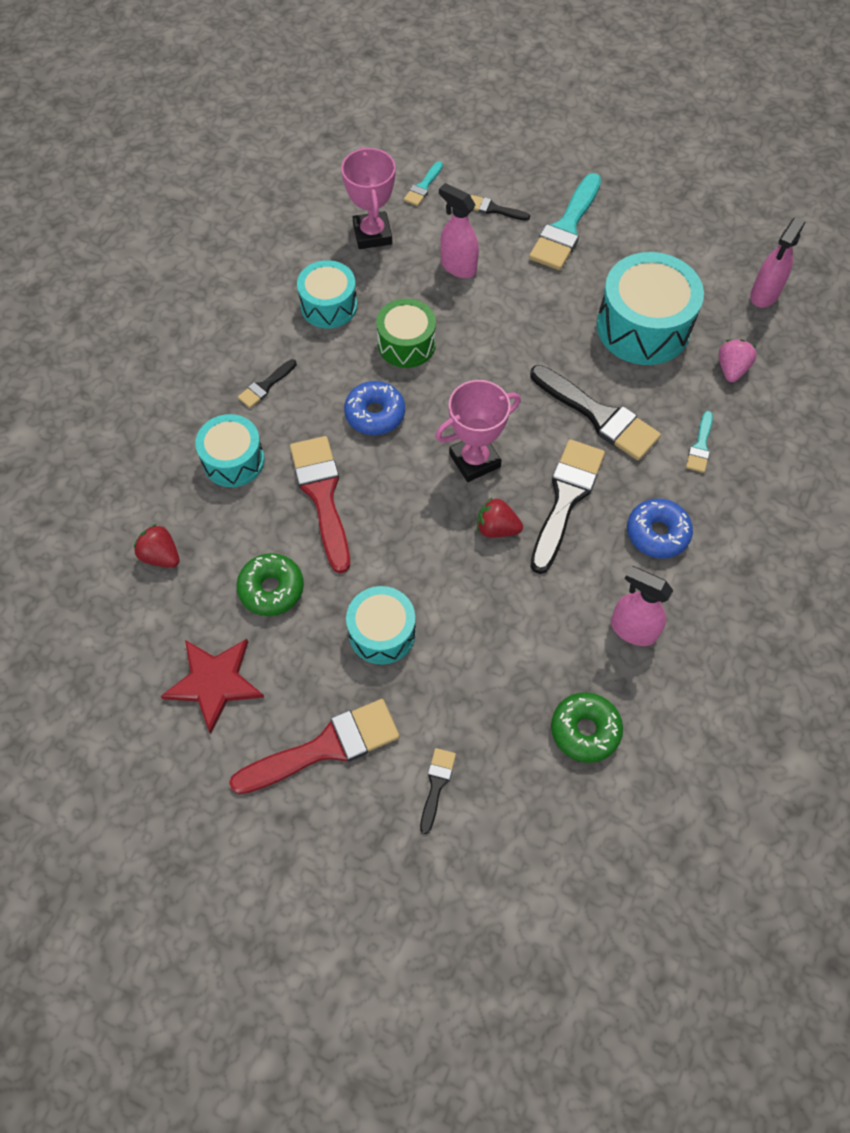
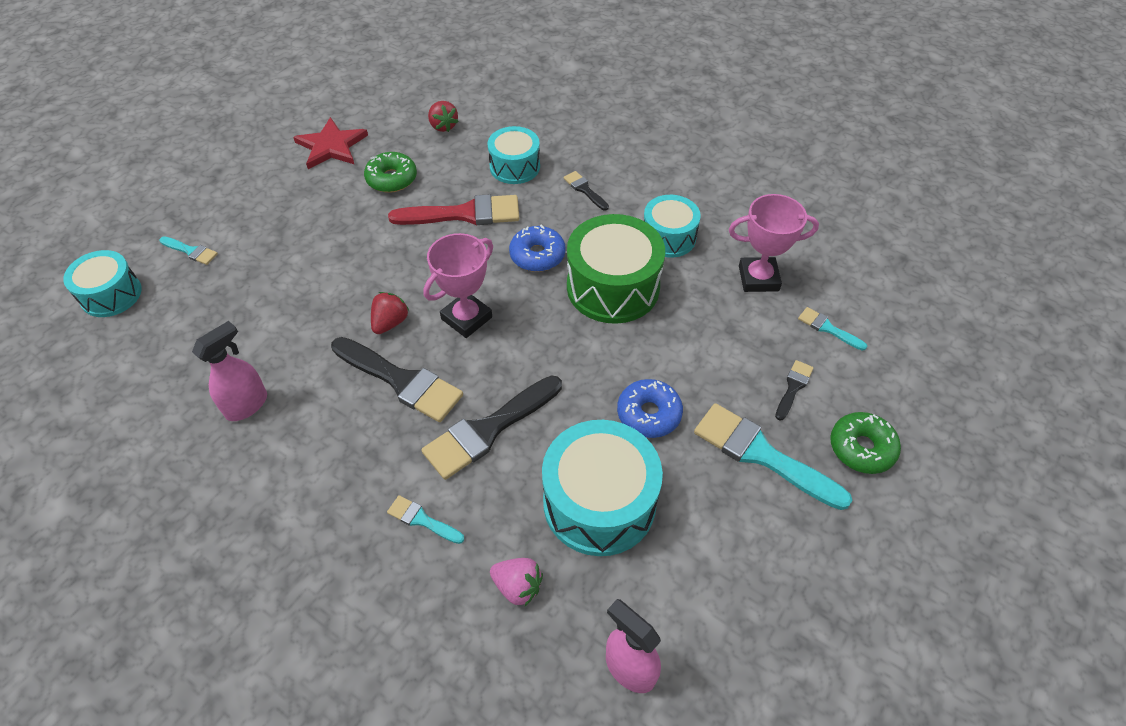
camera: 100 degrees right, 10 degrees down
red strawberry [134,524,180,568] -> red strawberry turned 105 degrees clockwise [428,101,459,132]
red brush [229,699,400,794] -> none
turquoise drum [346,586,416,665] -> turquoise drum moved to [63,250,142,317]
green drum [376,298,436,368] -> green drum [567,214,665,324], size x1.62
black brush [420,748,456,834] -> turquoise brush [159,236,218,265]
pink trophy [435,380,521,482] -> pink trophy turned 60 degrees clockwise [423,233,493,338]
pink spray bottle [439,183,479,278] -> none
green donut [551,692,623,763] -> green donut moved to [830,412,901,474]
blue donut [627,498,693,559] -> blue donut moved to [617,379,683,438]

